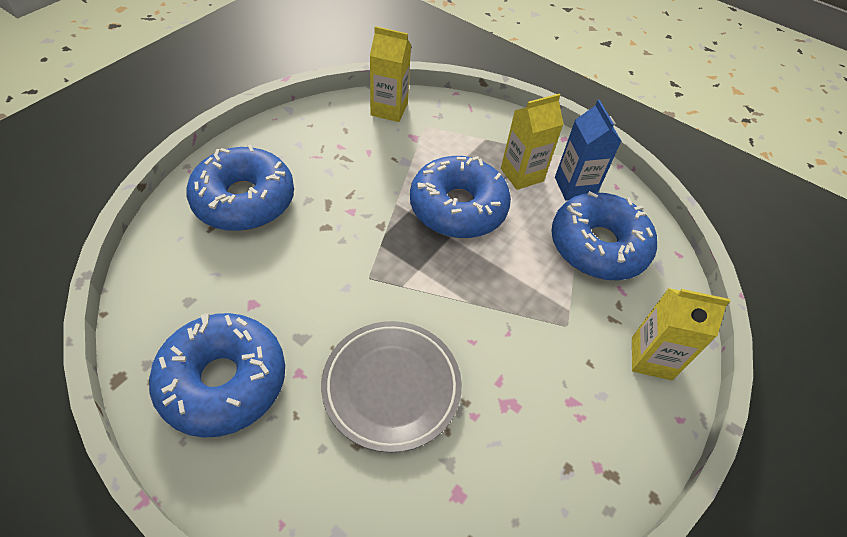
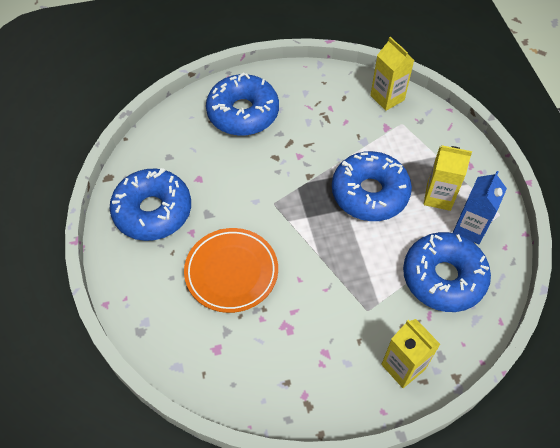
camera: 45 degrees right, 5 degrees up
grey plate [321,321,462,453] -> orange plate [184,228,278,313]

